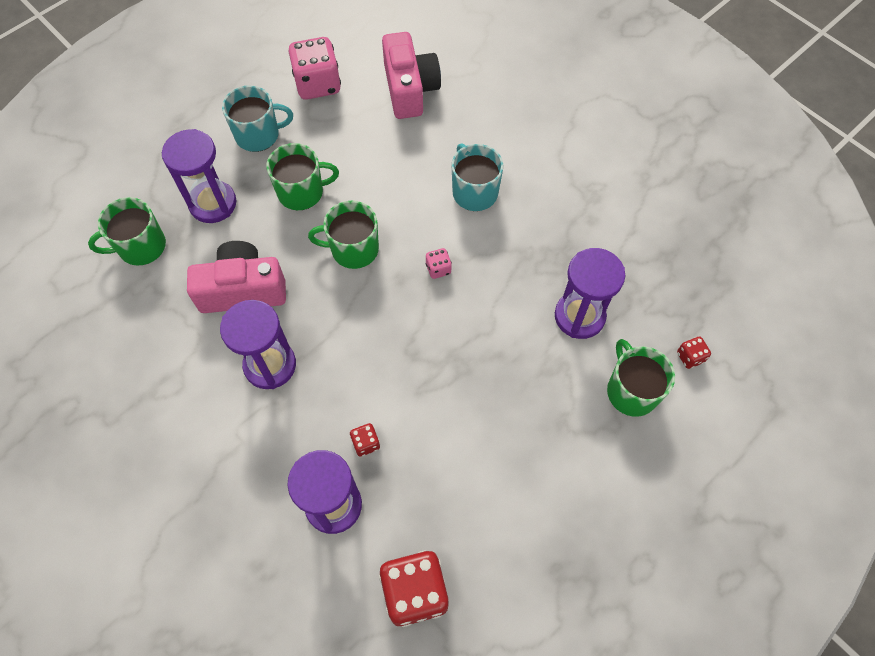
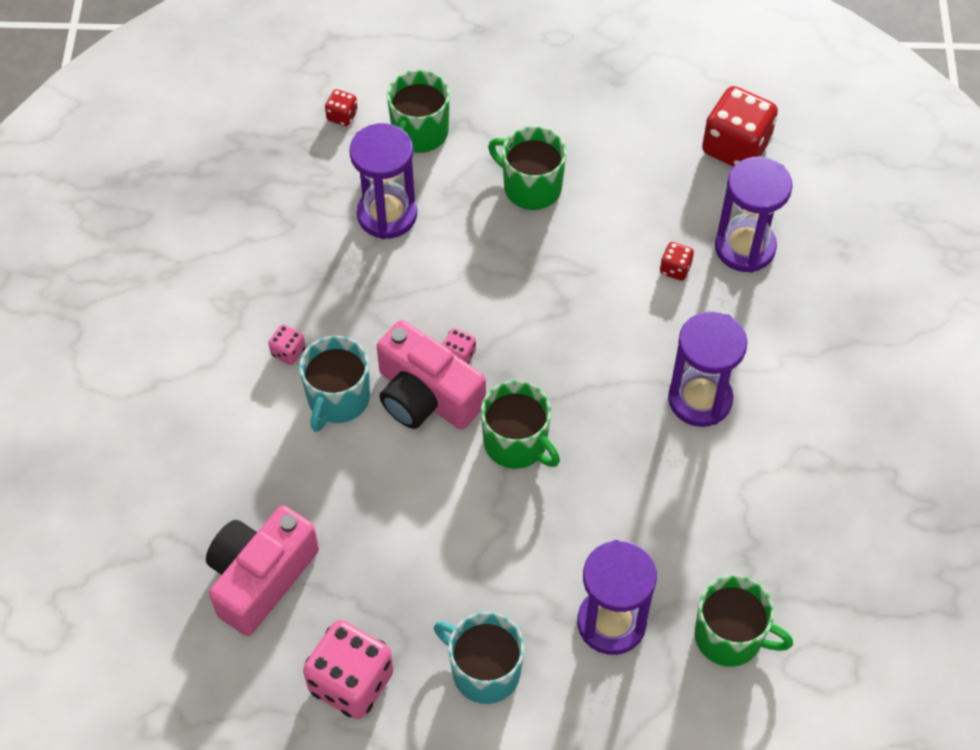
camera: 135 degrees left, 5 degrees down
pink camera [187,241,286,313] -> pink camera moved to [377,320,486,429]
green mug [266,143,339,210] -> green mug moved to [488,126,566,210]
none -> pink dice [268,324,306,365]

